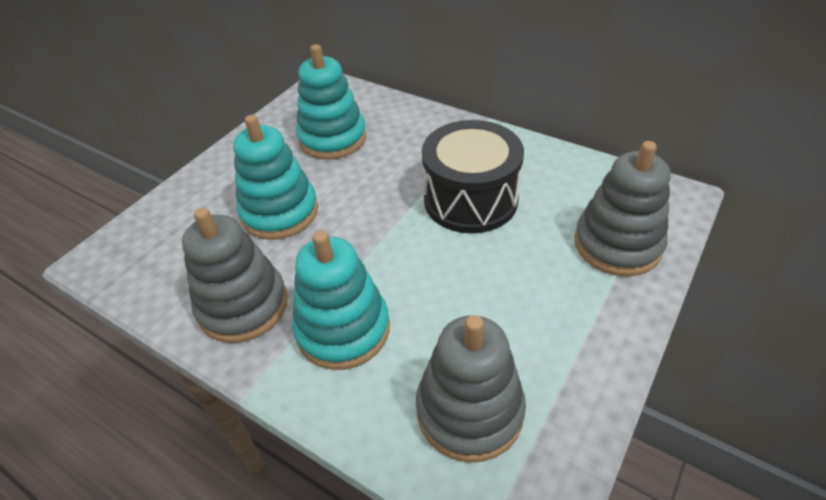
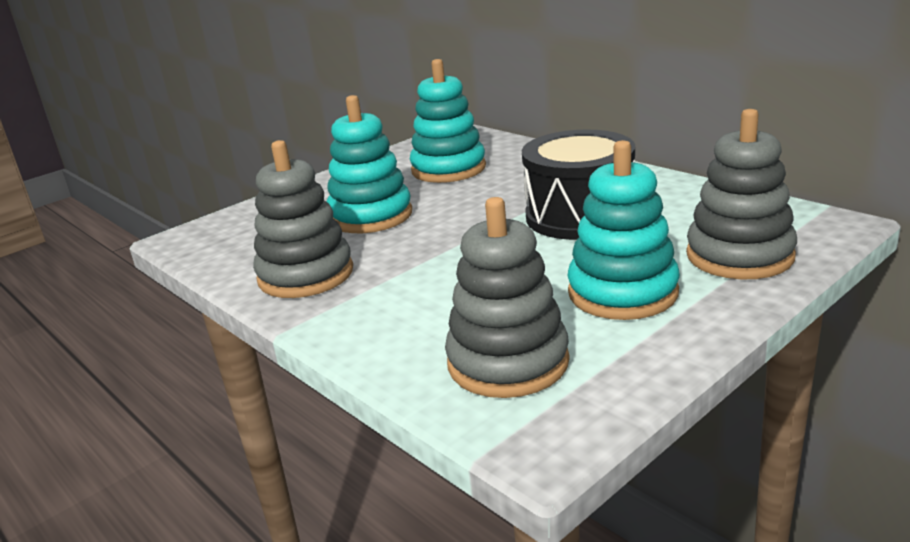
camera: 15 degrees right, 20 degrees down
turquoise stacking toy [292,231,390,370] -> turquoise stacking toy moved to [567,140,680,320]

